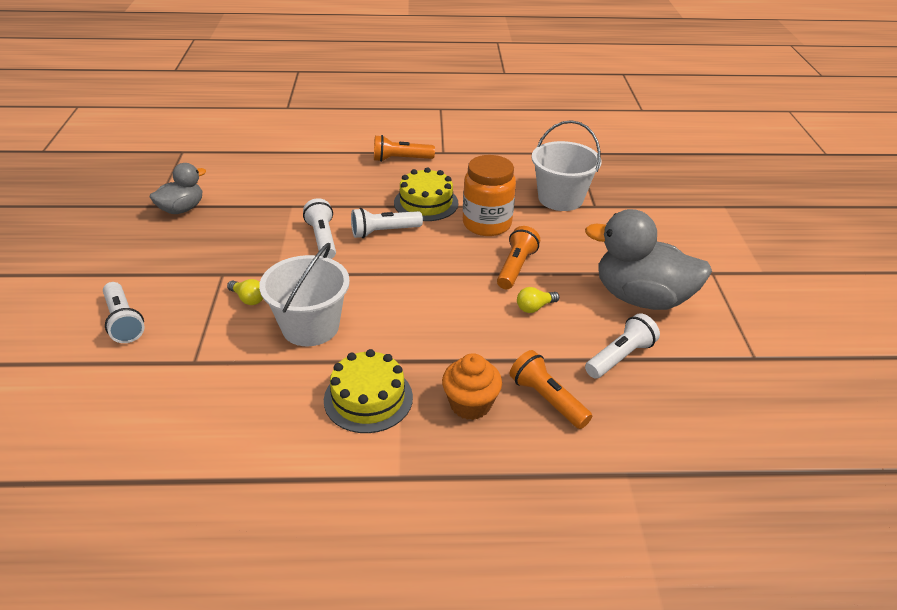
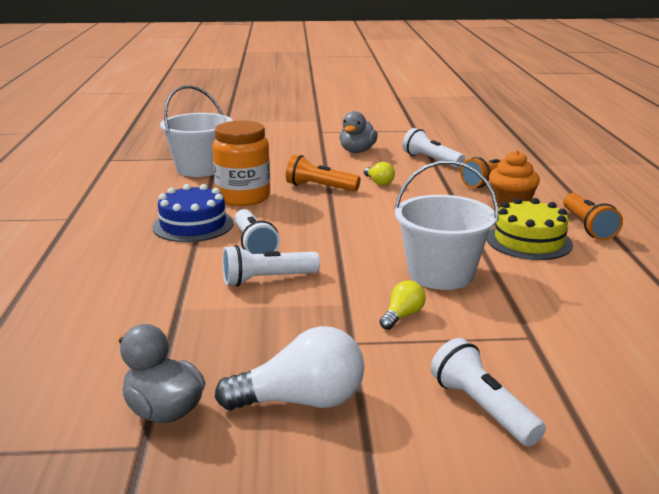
camera: 90 degrees left, 15 degrees down
white flashlight [103,282,145,343] -> white flashlight turned 90 degrees counterclockwise [431,338,546,446]
orange flashlight [374,135,435,162] -> orange flashlight moved to [563,193,623,240]
yellow cake [394,167,459,221] -> blue cake [152,184,234,242]
grey duck [585,209,712,310] -> grey duck [339,111,378,153], size x0.56
none -> white light bulb [215,326,364,410]

